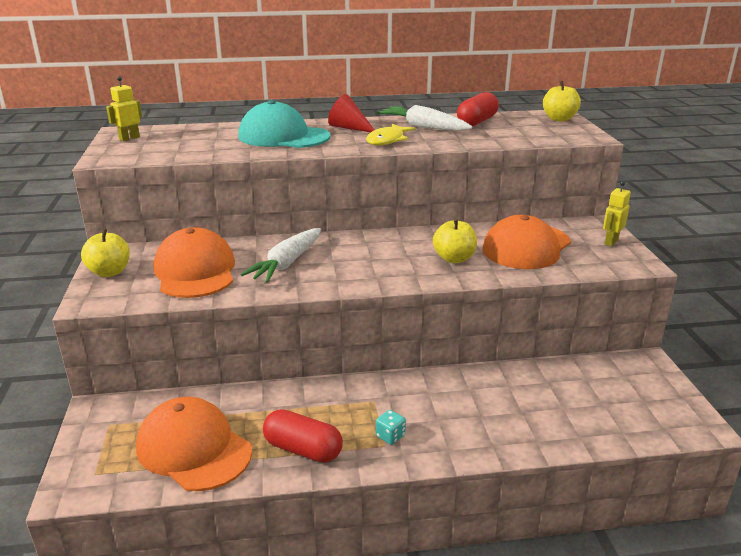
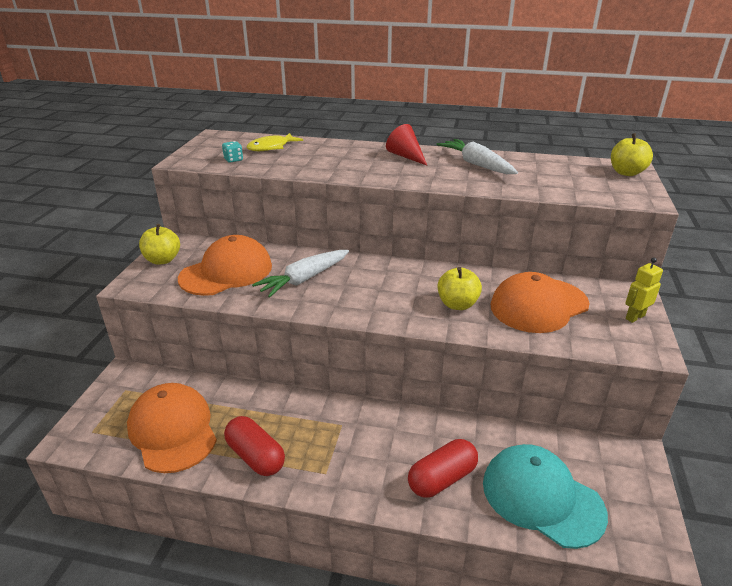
camera: 20 degrees right, 5 degrees up
yellow robot [106,76,142,141] -> none
orange cap [154,227,235,298] -> orange cap turned 45 degrees clockwise [178,235,272,296]
turquoise cap [238,100,330,148] -> turquoise cap moved to [483,444,608,549]
yellow fish [366,124,416,145] -> yellow fish moved to [247,133,303,151]
turquoise dice [376,410,406,445] -> turquoise dice moved to [222,141,243,163]
red capsule [457,92,499,126] -> red capsule moved to [408,439,478,498]

